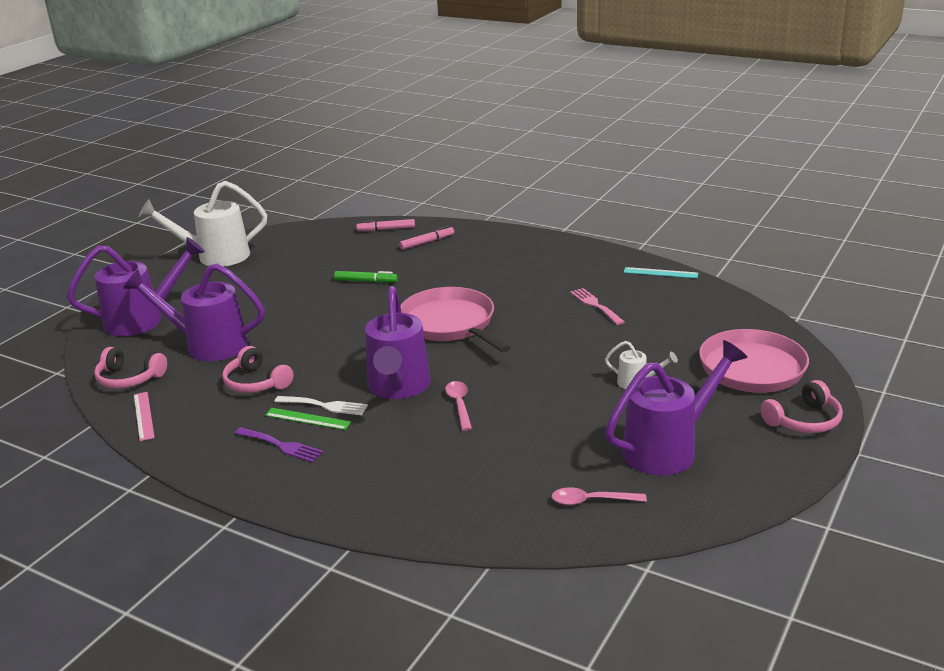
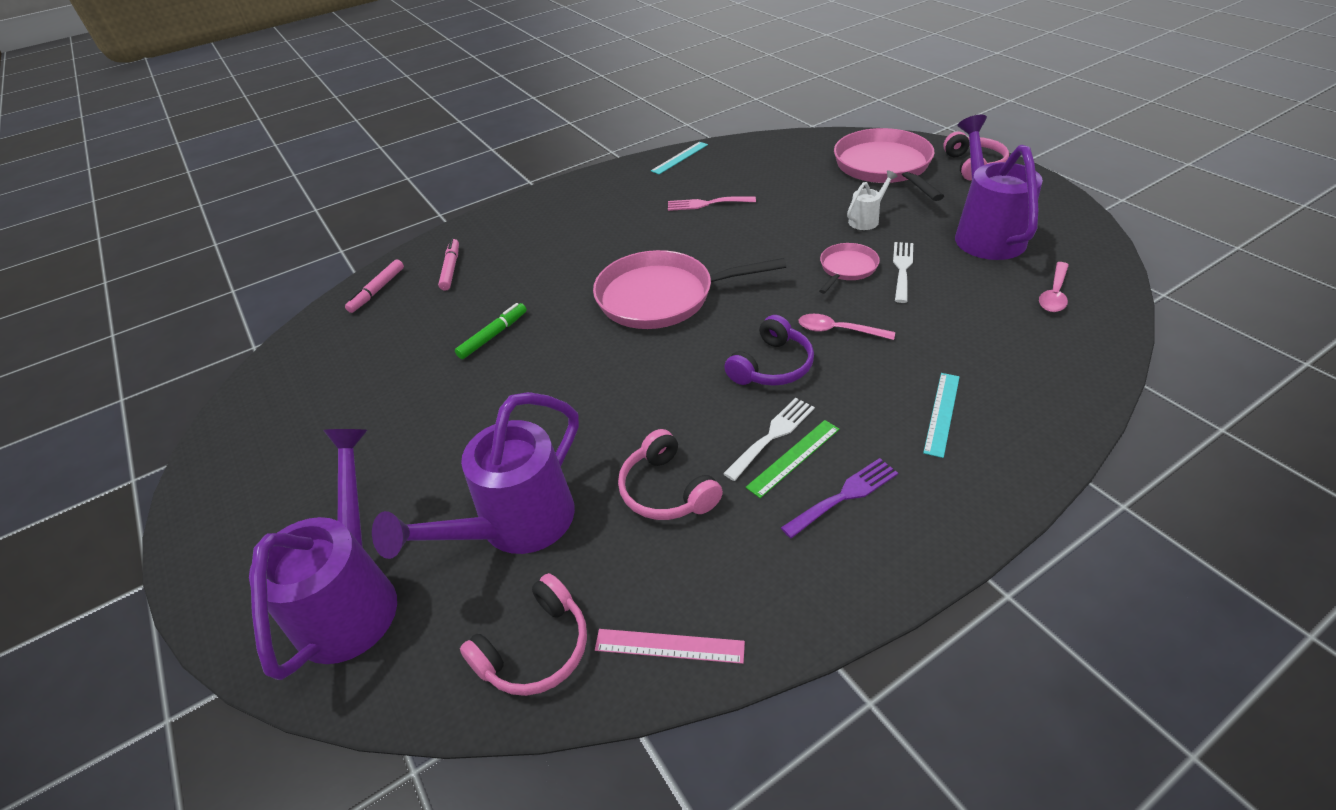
camera: 60 degrees left, 15 degrees up
white watering can [139,181,267,267] -> none
pink headphones [222,346,293,393] -> pink headphones turned 75 degrees clockwise [618,429,723,520]
purple watering can [365,286,431,399] -> purple headphones [724,315,814,386]
none -> pink pan [819,243,880,294]
none -> white fork [893,242,913,303]
none -> turquoise ruler [923,373,960,458]

